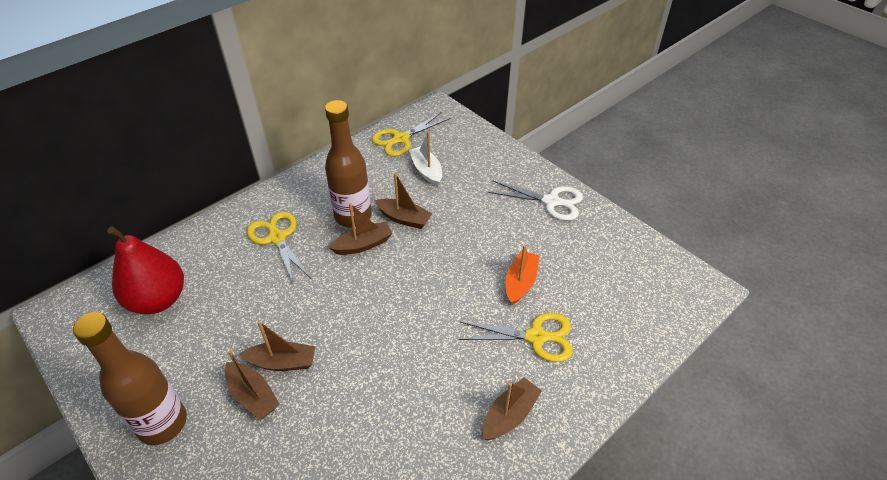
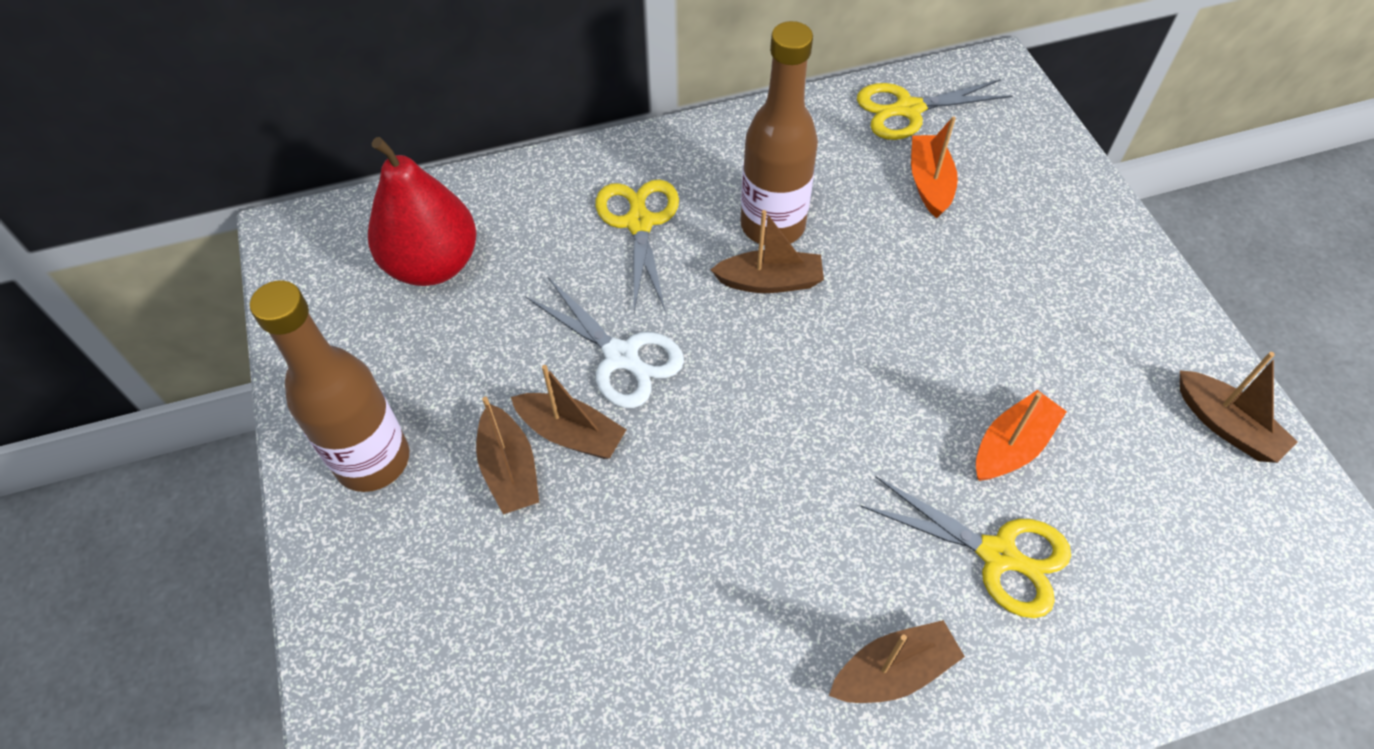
camera: 25 degrees right, 10 degrees up
brown boat [375,173,433,229] -> brown boat moved to [1180,352,1298,463]
white boat [409,131,442,187] -> orange boat [911,116,958,218]
white scissors [488,180,583,221] -> white scissors moved to [525,277,684,408]

